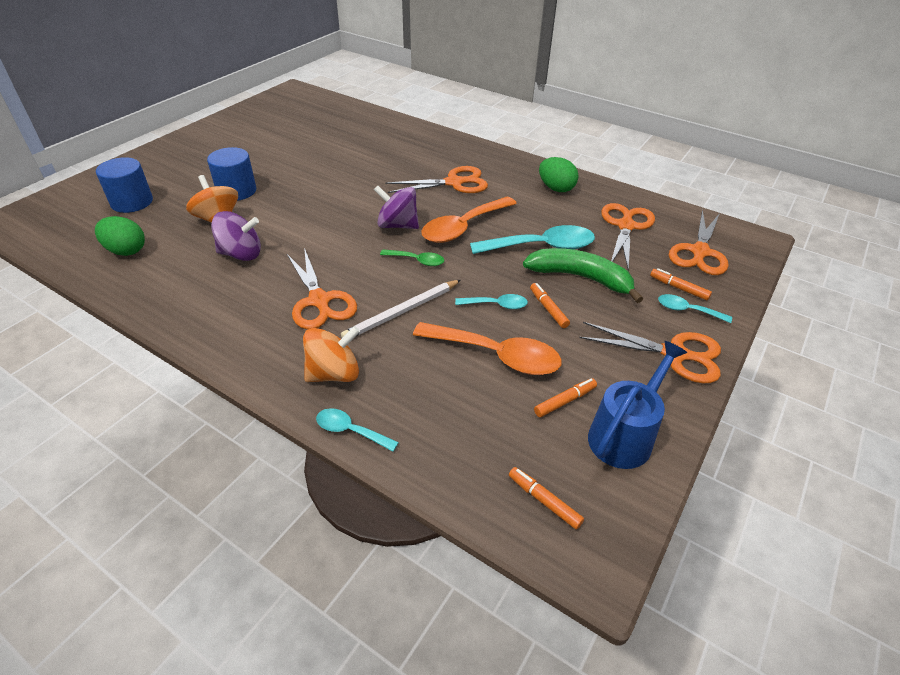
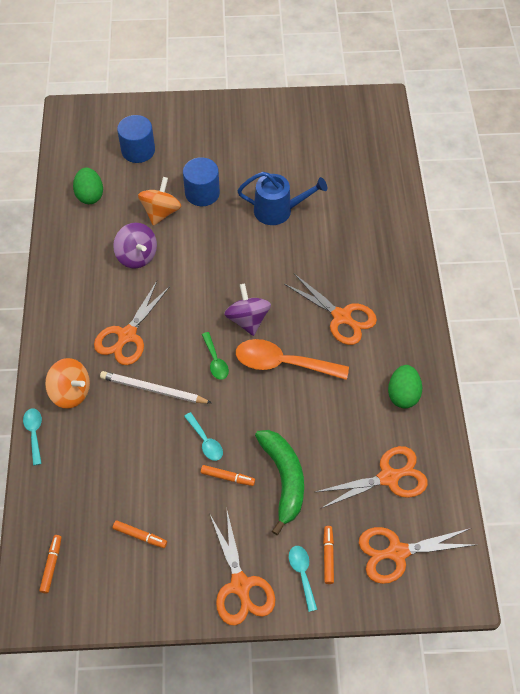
camera: 55 degrees right, 15 degrees up
orange spoon [413,322,562,375] -> none
turquoise spoon [470,225,595,254] -> none
orange marker [530,283,570,328] -> orange marker turned 75 degrees clockwise [201,465,255,486]
blue watering can [588,341,687,469] -> blue watering can moved to [237,172,327,225]

